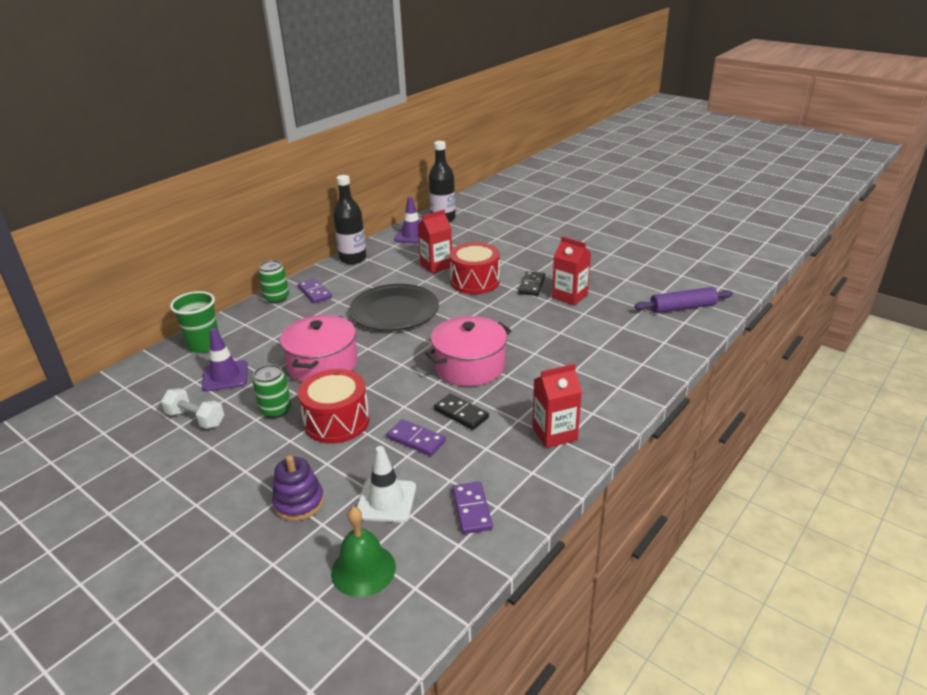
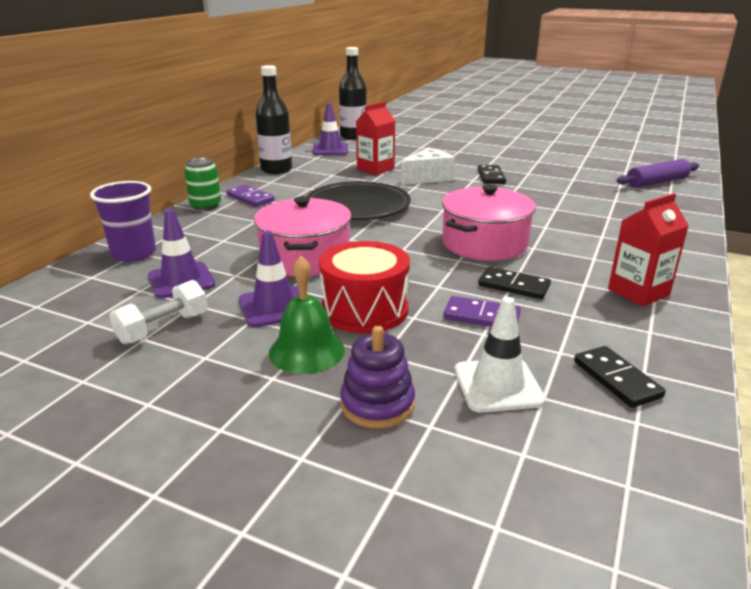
camera: 15 degrees left, 5 degrees down
white dumbbell [161,388,224,429] -> white dumbbell turned 60 degrees counterclockwise [109,280,208,345]
green cup [170,291,219,353] -> purple cup [90,181,156,262]
green can [252,364,291,418] -> purple traffic cone [239,231,299,327]
green bell [331,507,396,597] -> green bell moved to [269,256,345,374]
red drum [449,242,500,294] -> white cheese [401,148,455,185]
purple domino [452,482,493,534] -> black domino [574,346,666,408]
red carton [552,237,591,306] -> none

